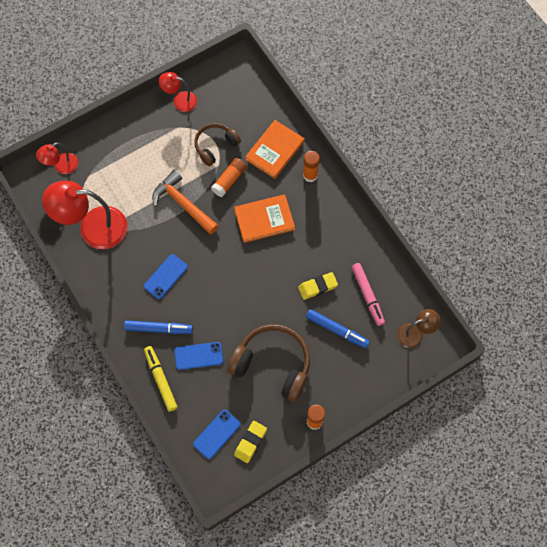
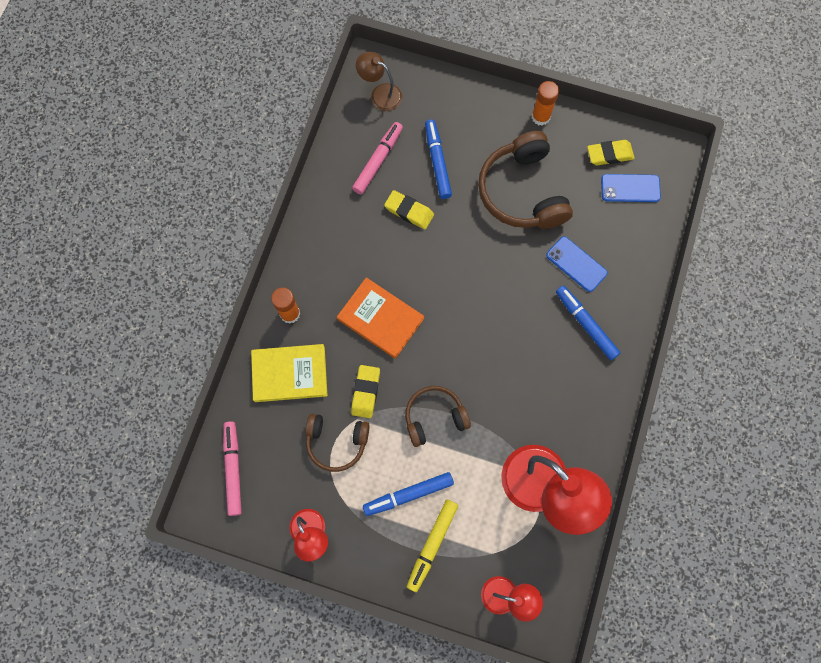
camera: 130 degrees left, 5 degrees up
blue phone [144,254,188,299] -> none
yellow marker [144,346,178,412] -> yellow marker moved to [407,500,458,592]
orange hammer [152,170,219,235] -> brown headphones [405,386,471,447]
orange glue stick [211,158,247,197] -> yellow eraser [351,365,380,418]
orange book [245,120,304,179] -> yellow book [251,344,328,402]
none -> pink marker [223,421,242,516]
none -> blue marker [363,472,454,516]

